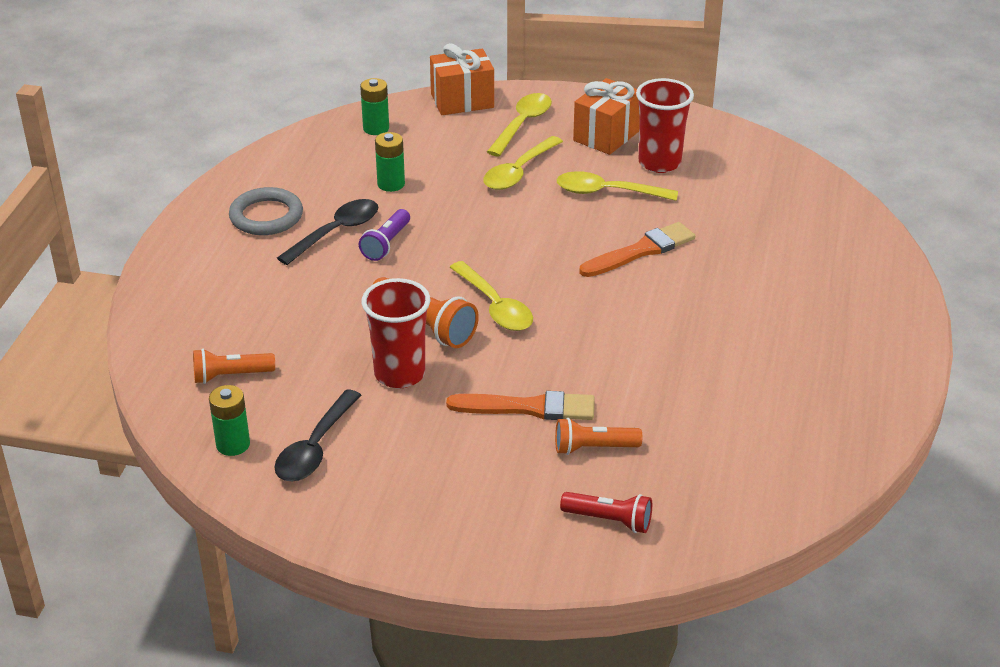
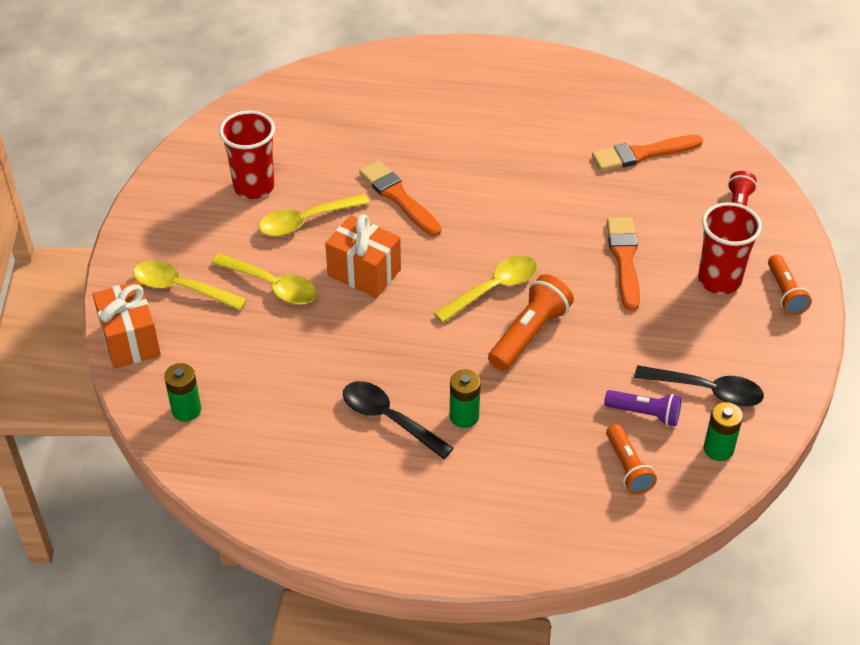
camera: 95 degrees left, 10 degrees up
grey ring [229,187,303,235] -> none
purple flashlight [359,209,410,261] -> purple flashlight moved to [604,390,682,426]
red cup [362,278,430,388] -> red cup moved to [698,202,762,294]
green battery [375,132,405,192] -> green battery moved to [450,370,481,428]
orange flashlight [555,418,642,455] -> orange flashlight moved to [768,254,812,315]
yellow spoon [557,171,678,201] -> yellow spoon turned 60 degrees clockwise [258,194,370,236]
orange gift [573,78,640,155] -> orange gift moved to [325,214,401,298]
none -> orange brush [592,135,703,171]

